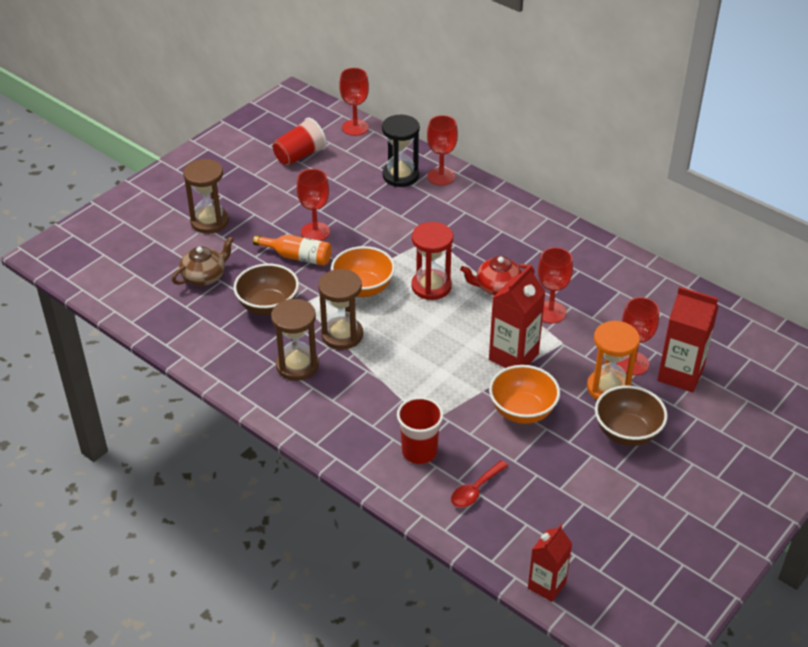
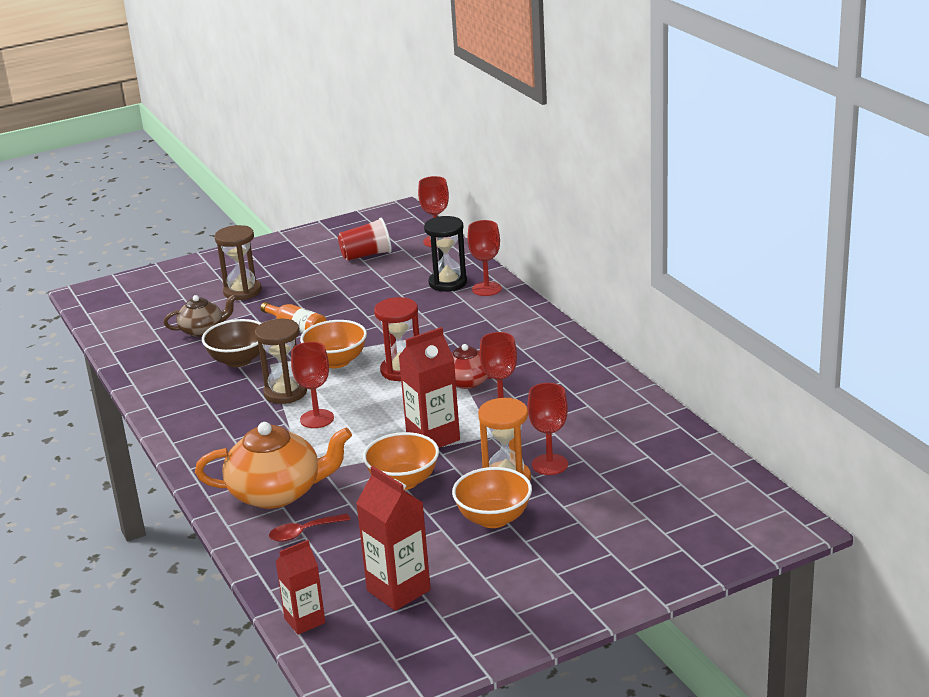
camera: 25 degrees right, 15 degrees down
brown hourglass [271,299,319,381] -> none
red goblet [297,169,330,241] -> red goblet moved to [291,342,334,428]
red cup [397,397,443,464] -> orange teapot [195,422,352,509]
brown bowl [595,385,668,446] -> orange bowl [452,467,532,528]
red carton [657,286,719,392] -> red carton moved to [356,466,431,611]

